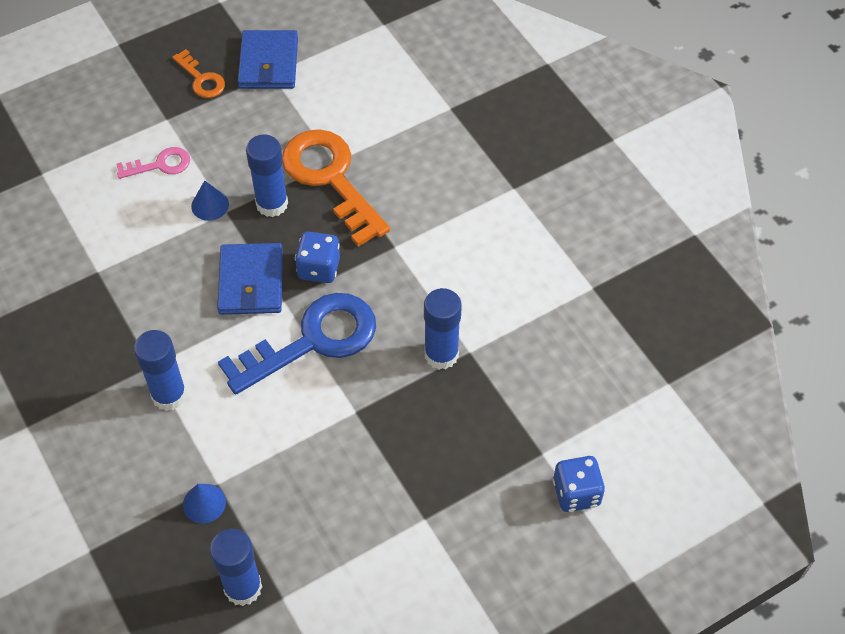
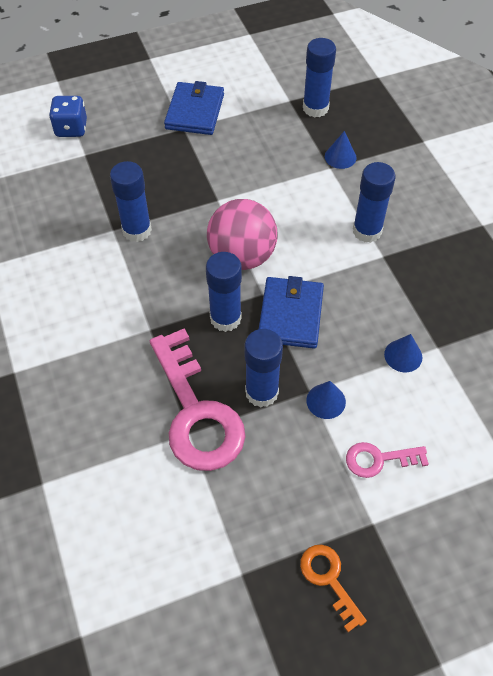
camera: 170 degrees left, 0 degrees up
blue key [218,293,376,395] -> pink ball [207,199,278,270]
blue wallet [238,30,298,89] -> blue wallet moved to [164,81,224,135]
orange key [282,129,390,247] -> pink key [150,328,246,471]
blue dice [295,232,340,283] -> blue glue stick [206,252,242,332]
none -> blue cone [384,334,422,372]

